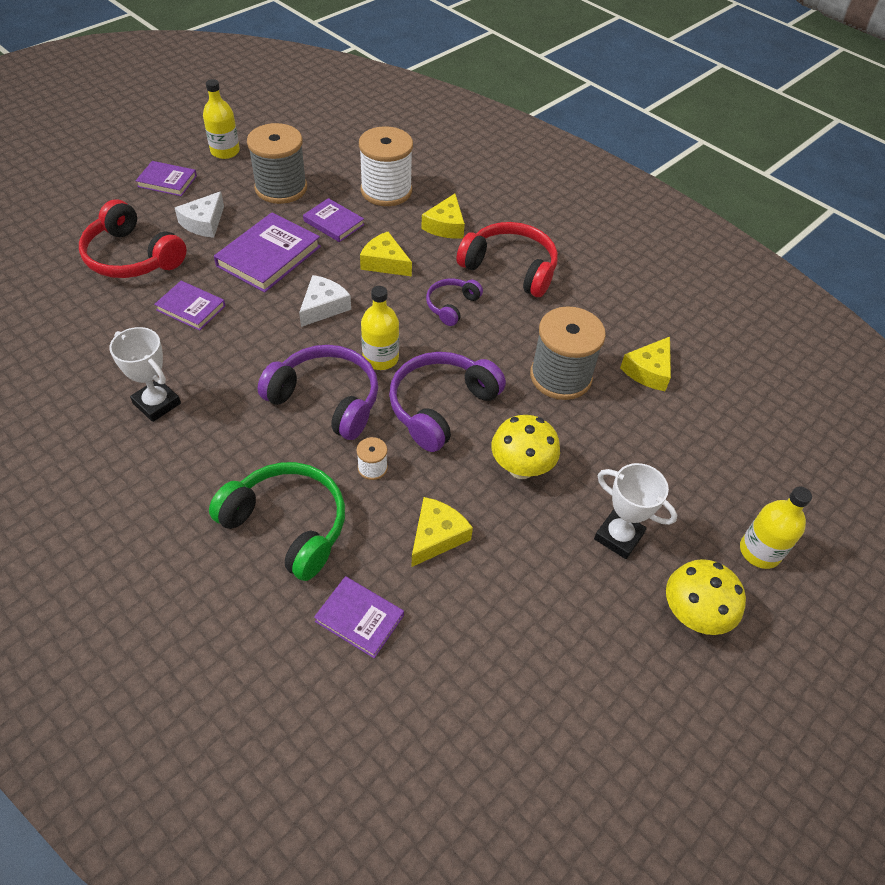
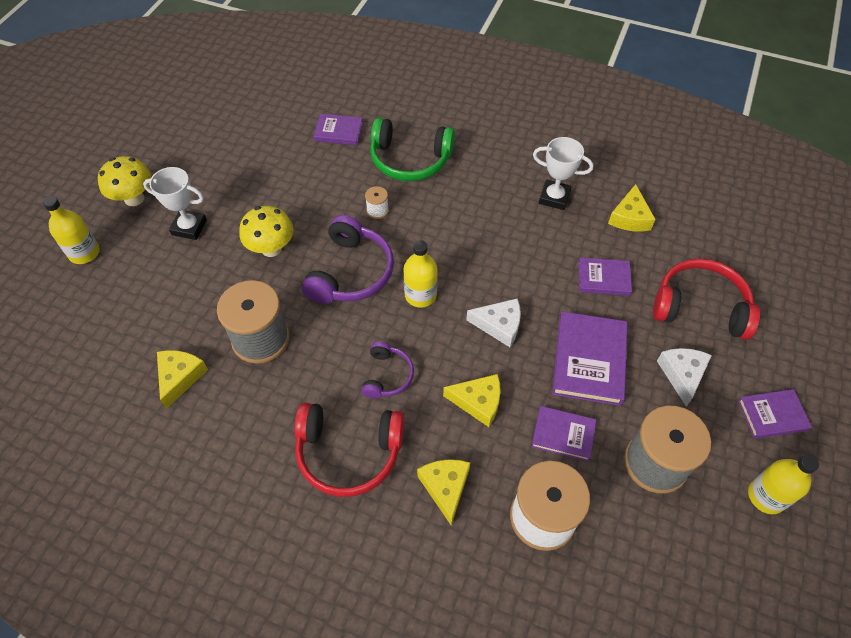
camera: 160 degrees right, 5 degrees up
purple headphones [258,345,378,440] -> none
white cheese [299,275,351,327] -> white cheese turned 90 degrees counterclockwise [466,298,521,347]
yellow cheese [411,497,473,567] -> yellow cheese moved to [608,184,655,231]

